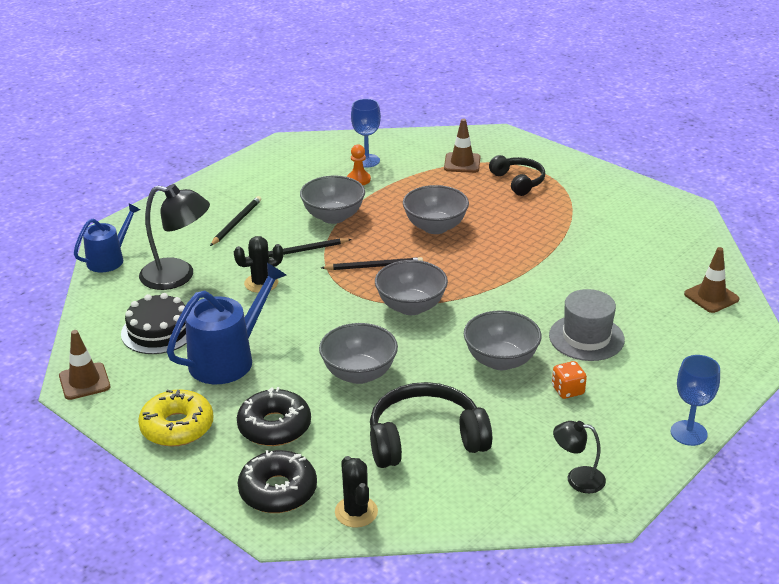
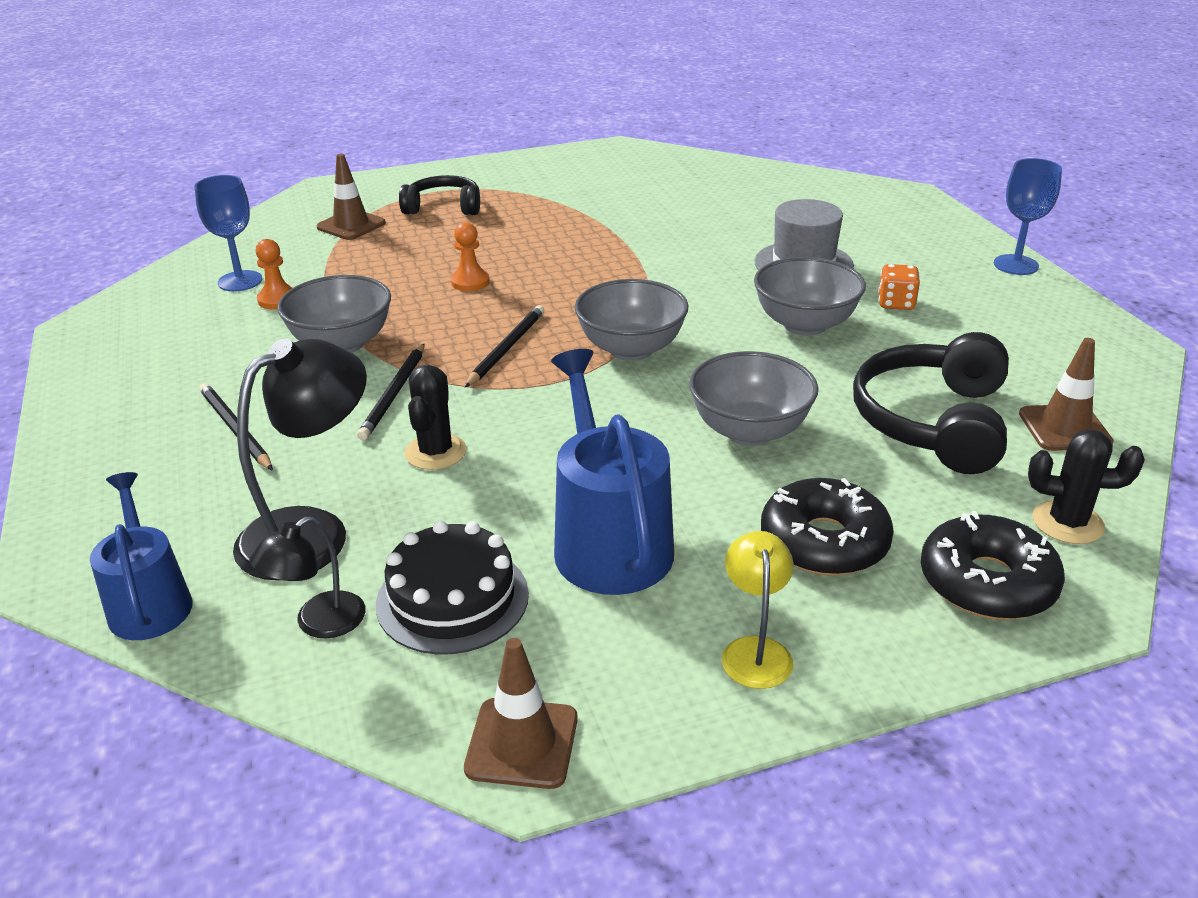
camera: 60 degrees left, 0 degrees up
yellow donut [138,389,214,447] -> yellow lamp [722,531,794,689]
grey bowl [403,185,469,234] -> orange pawn [451,222,490,291]
black lamp [553,421,606,493] -> black lamp moved to [249,517,366,638]
brown traffic cone [684,247,740,313] -> brown traffic cone moved to [1019,338,1114,451]

